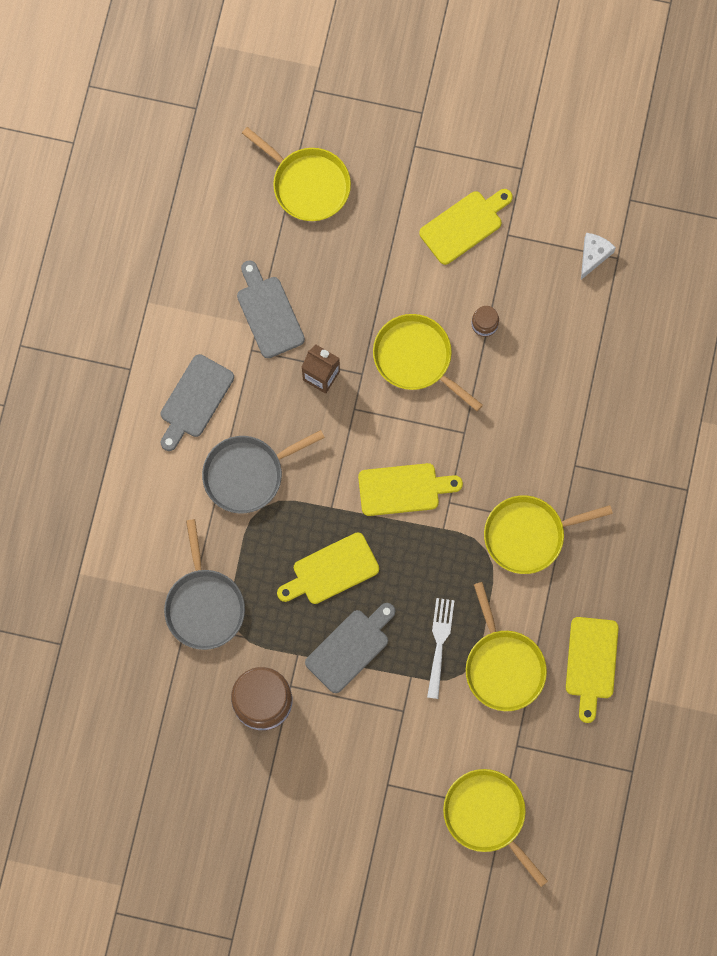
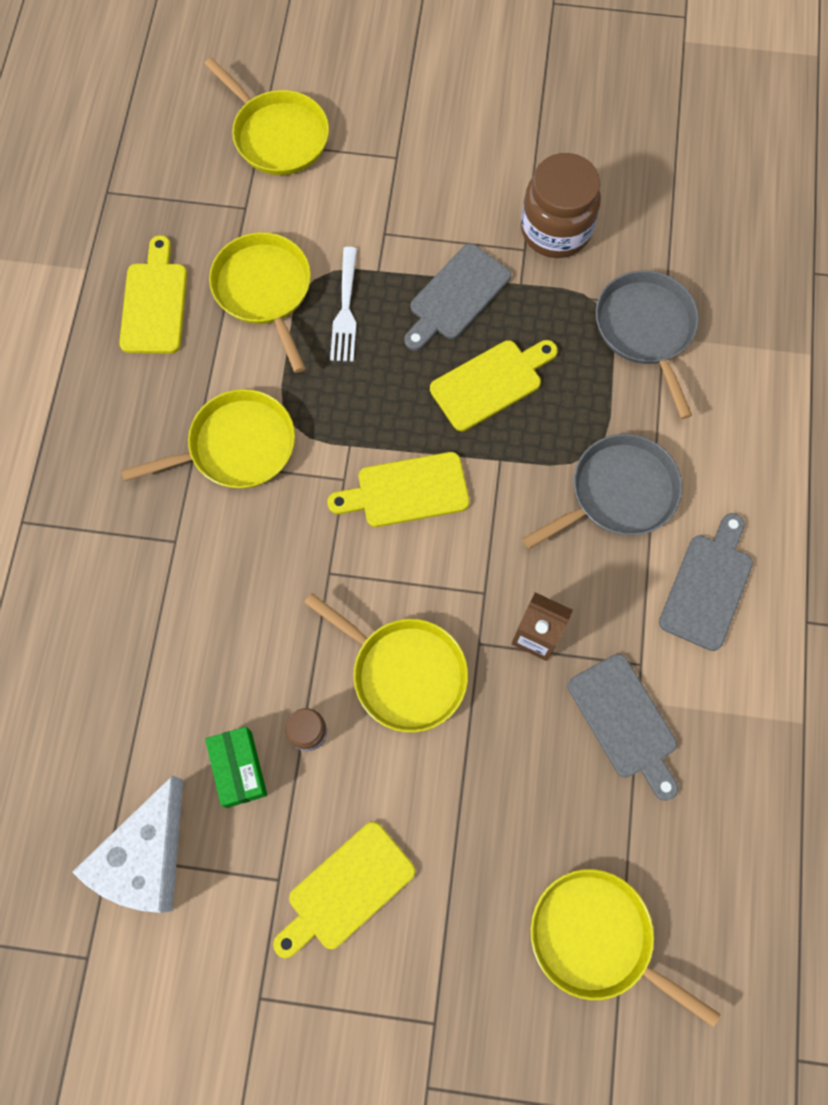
camera: 175 degrees right, 5 degrees down
white cheese [581,233,616,280] -> white cheese [73,775,183,913], size x1.87
none -> green box [205,727,267,808]

